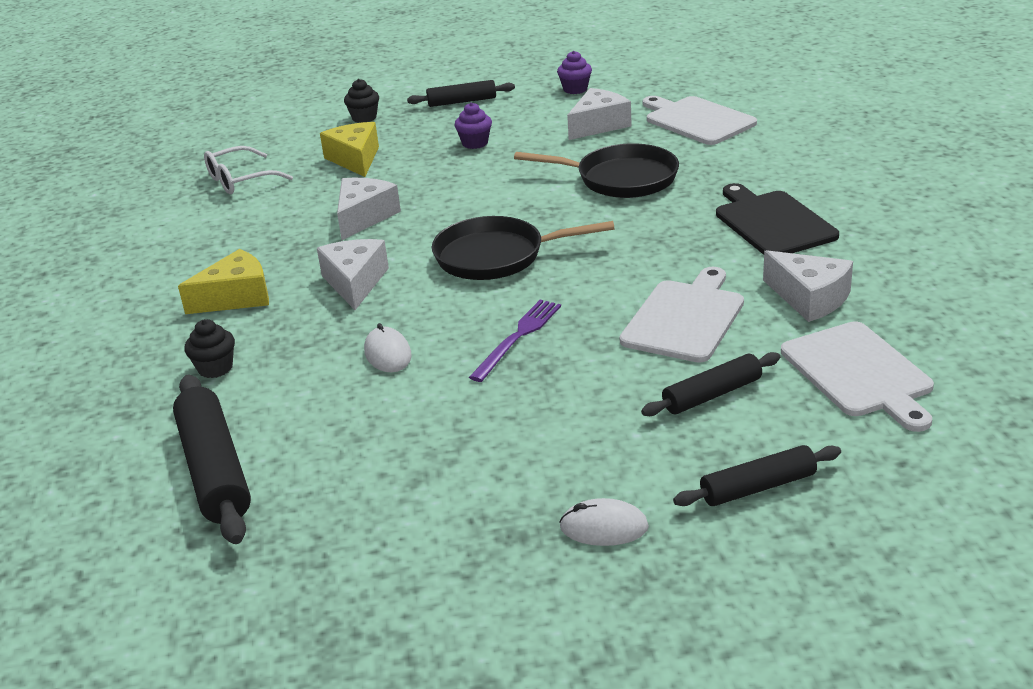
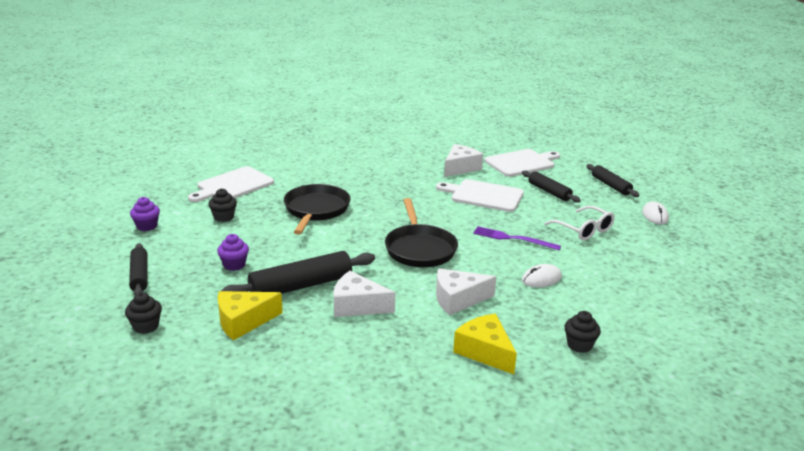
camera: 100 degrees left, 5 degrees down
black rolling pin [173,375,251,544] -> black rolling pin moved to [221,251,375,294]
white glasses [204,146,293,194] -> white glasses moved to [544,206,615,241]
white cheese [567,88,632,140] -> black cupcake [208,188,237,222]
black cutting board [716,183,839,255] -> none

